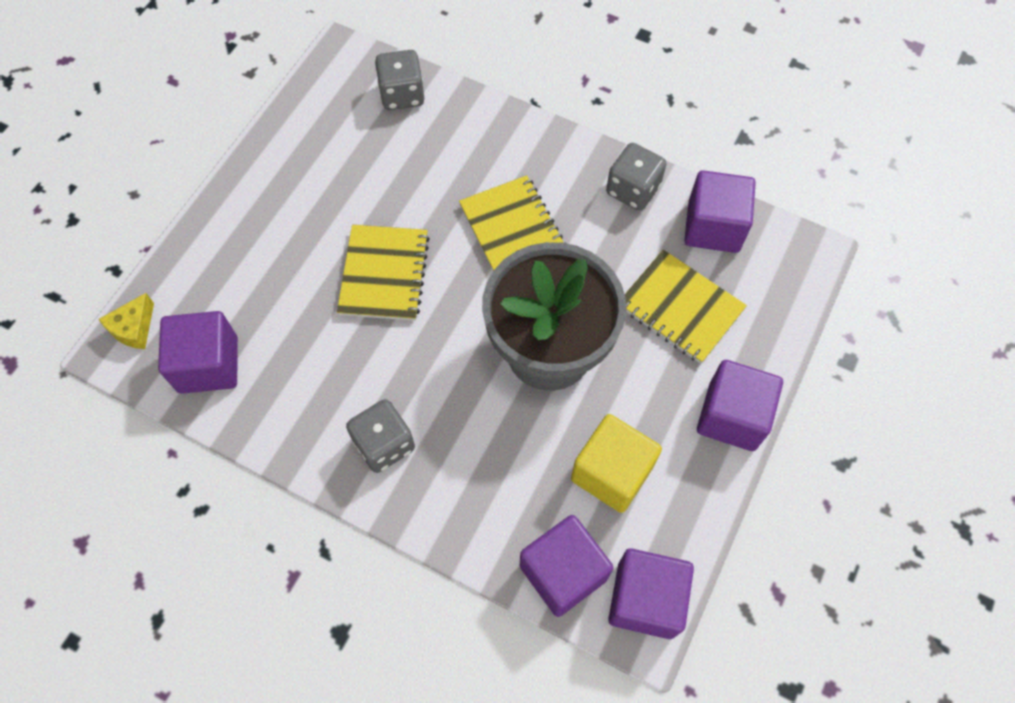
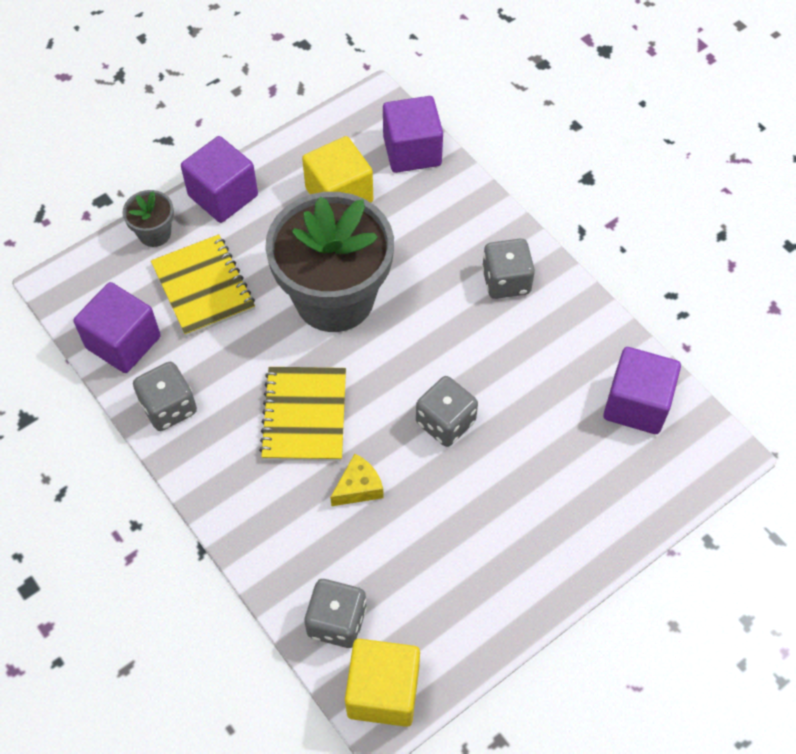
camera: 155 degrees left, 5 degrees down
yellow cheese [98,293,154,349] -> yellow cheese moved to [330,454,384,506]
yellow notebook [337,225,430,321] -> grey dice [416,376,478,447]
purple cube [608,548,694,639] -> none
none -> grey flower pot [122,190,174,247]
none -> yellow cube [345,639,420,727]

